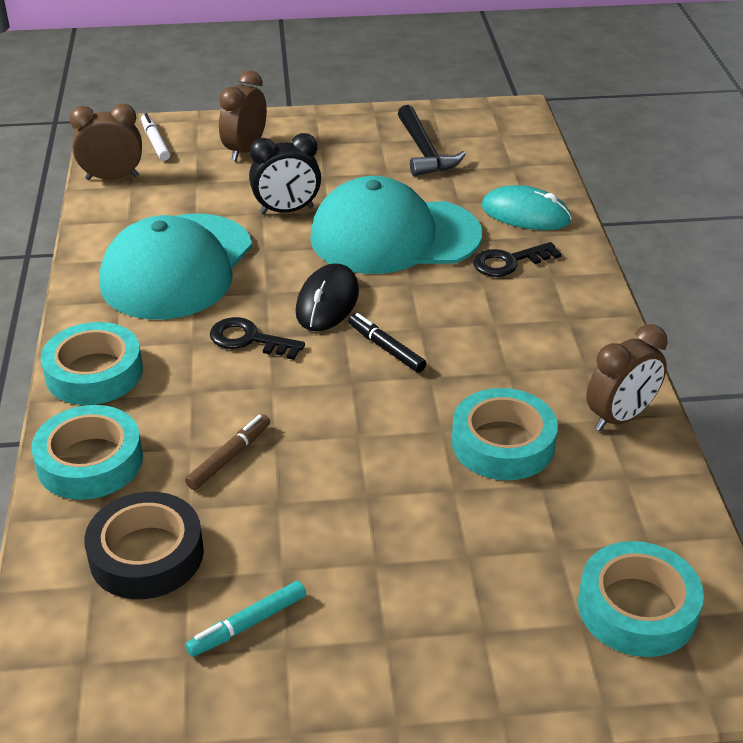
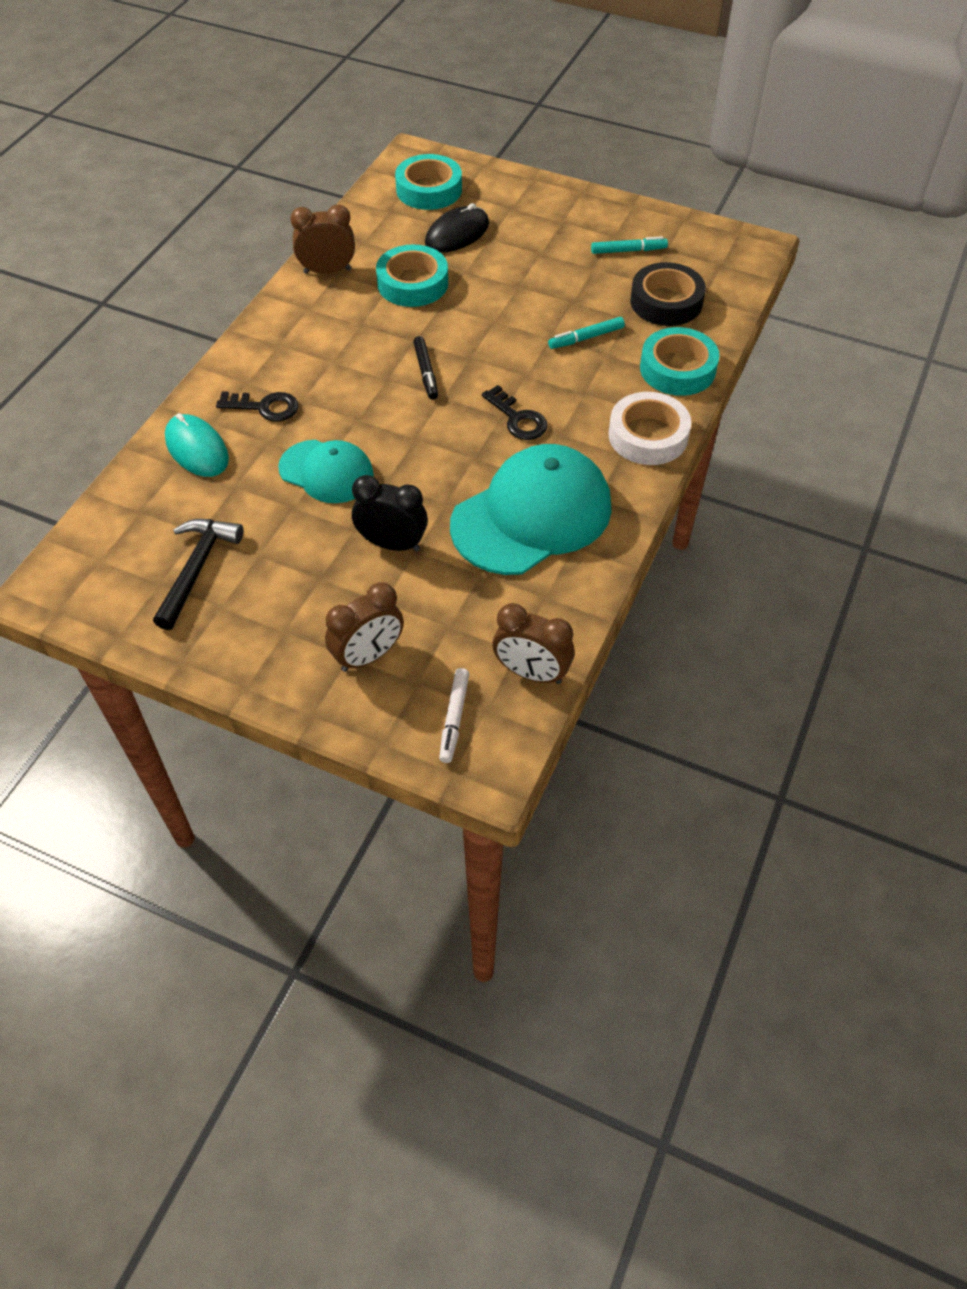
camera: 150 degrees left, 15 degrees up
turquoise tape [41,322,143,405] -> white tape [608,392,691,465]
brown marker [185,414,270,490] -> turquoise marker [548,317,625,349]
black mouse [295,264,359,331] -> black mouse moved to [425,203,489,253]
turquoise cap [310,176,482,274] -> turquoise cap [278,440,374,503], size x0.59

